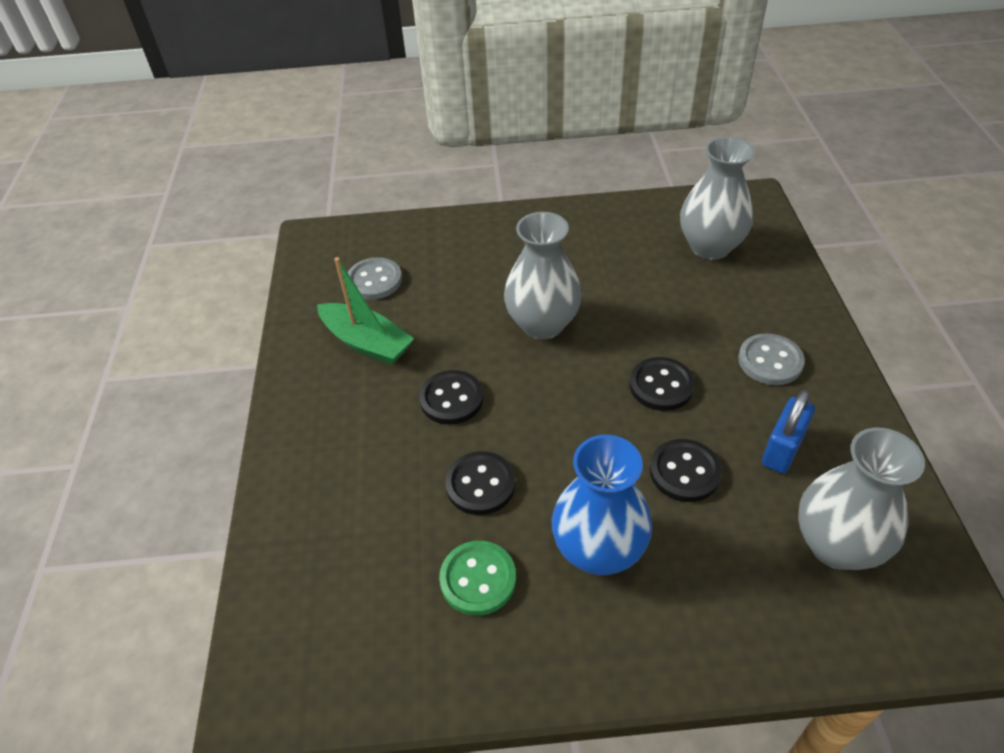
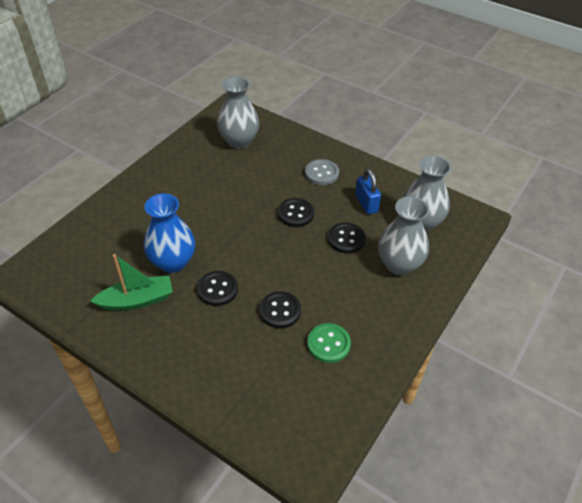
camera: 55 degrees left, 0 degrees up
grey button [348,257,402,300] -> none
grey vase [504,212,582,339] -> grey vase moved to [378,196,429,275]
blue vase [552,435,652,575] -> blue vase moved to [144,194,195,273]

